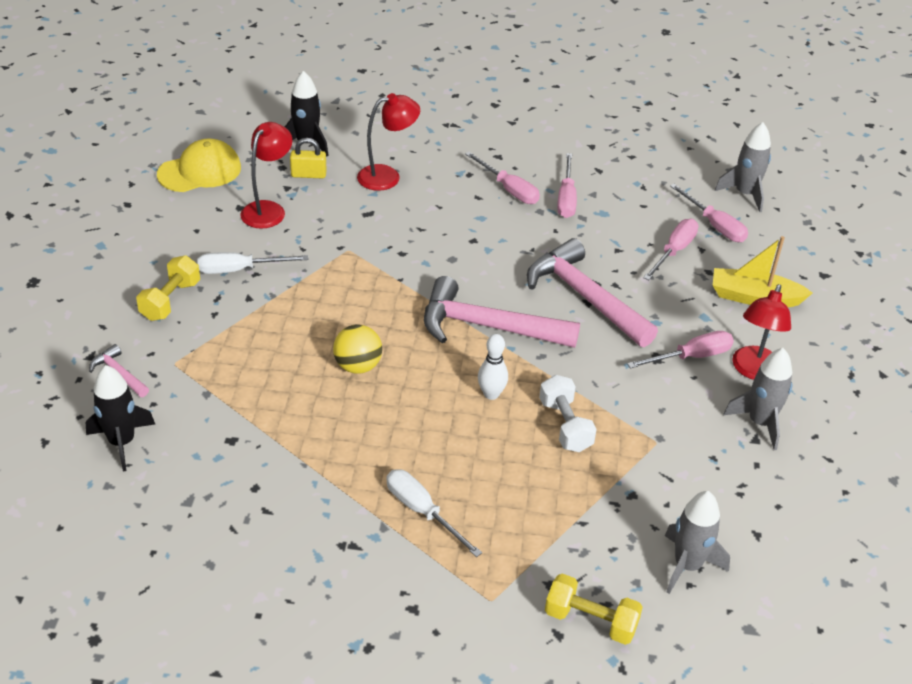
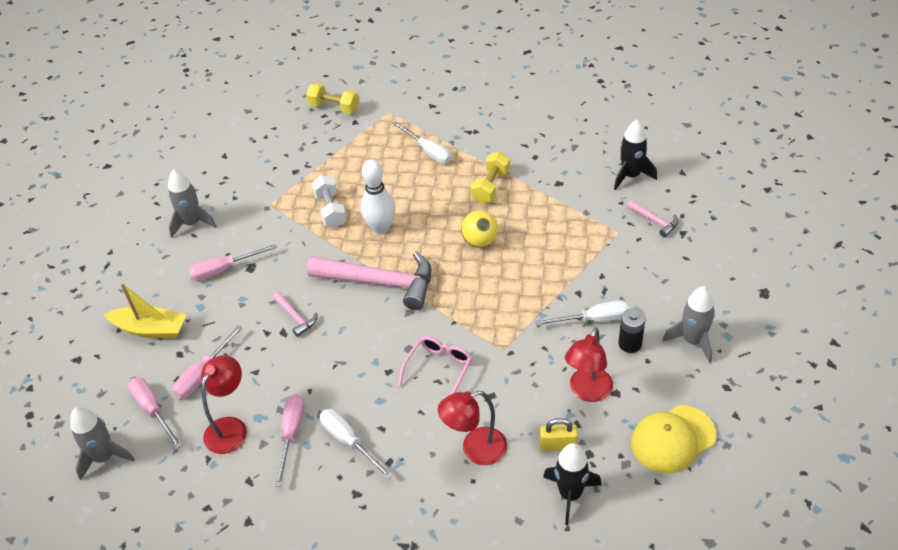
camera: 175 degrees left, 5 degrees up
yellow dumbbell [136,255,200,321] -> yellow dumbbell moved to [471,152,510,203]
pink screwdriver [465,152,540,204] -> white screwdriver [320,409,393,479]
white bowling pin [478,334,508,400] -> white bowling pin [361,159,395,234], size x1.53
pink hammer [527,238,658,347] -> pink hammer [273,292,317,337], size x0.45
grey rocket [665,491,730,594] -> grey rocket moved to [663,286,715,363]
red lamp [732,284,791,380] -> red lamp moved to [201,355,247,454]
none -> pink glasses [398,336,472,395]
none -> black battery [618,309,646,353]

